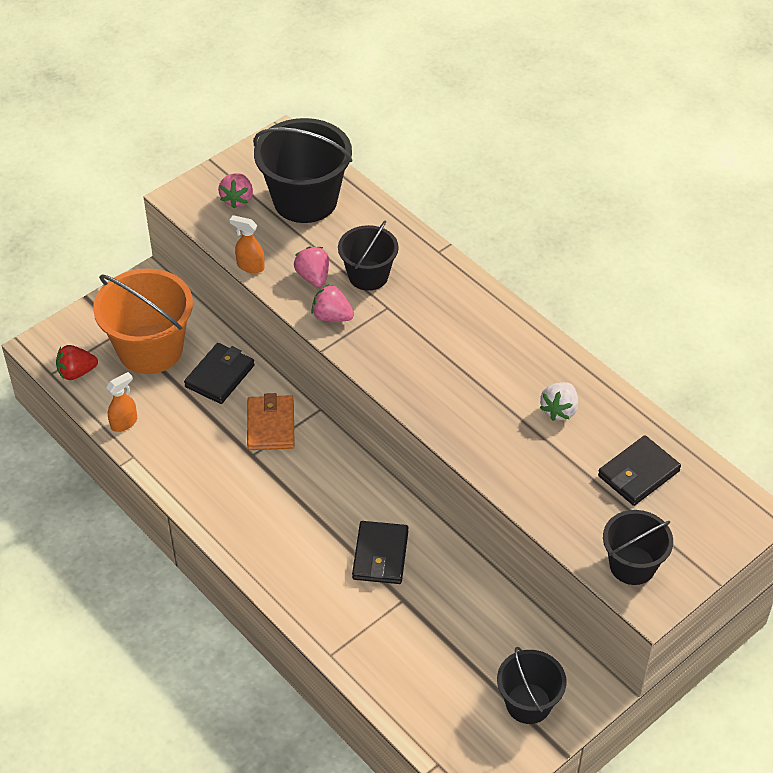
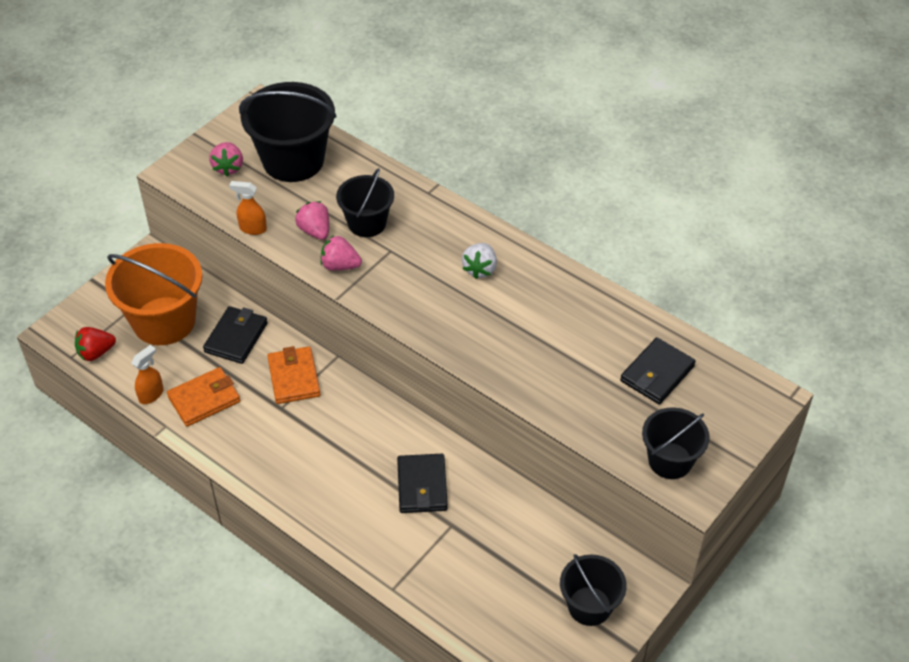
camera: 10 degrees left, 0 degrees up
white strawberry [540,382,578,421] -> white strawberry moved to [462,243,497,279]
none -> orange wallet [167,367,240,427]

